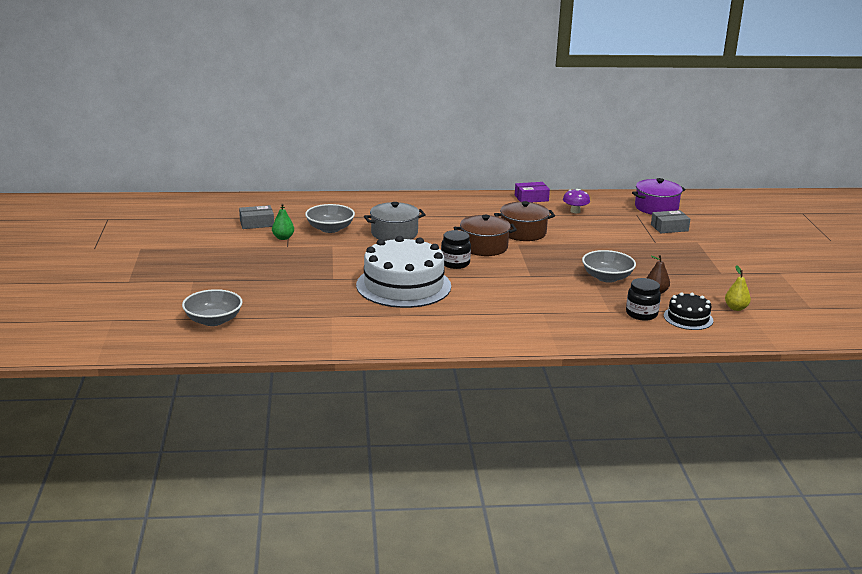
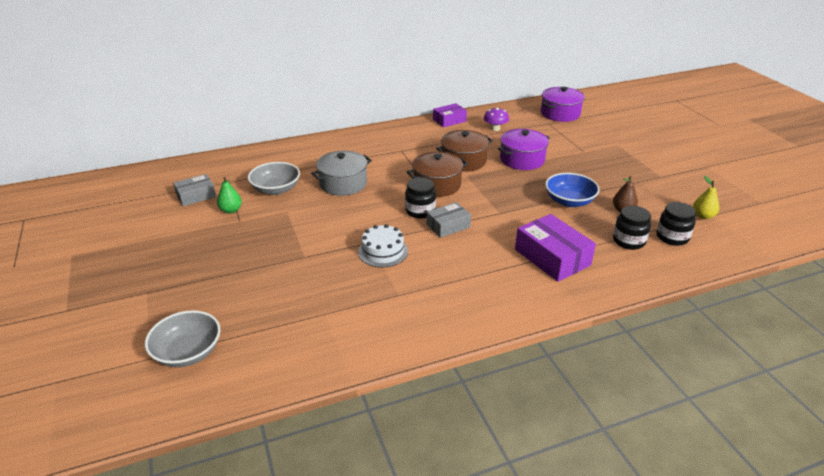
camera: 15 degrees left, 10 degrees up
white cake [356,236,451,308] -> white cake [358,224,408,267], size x0.49
grey bowl [582,250,636,283] -> blue bowl [545,173,600,207]
grey box [651,210,690,233] -> grey box moved to [427,202,471,238]
black cake [664,292,713,330] -> black jar [656,202,696,246]
none -> purple pot [498,129,550,170]
none -> purple box [515,214,596,282]

